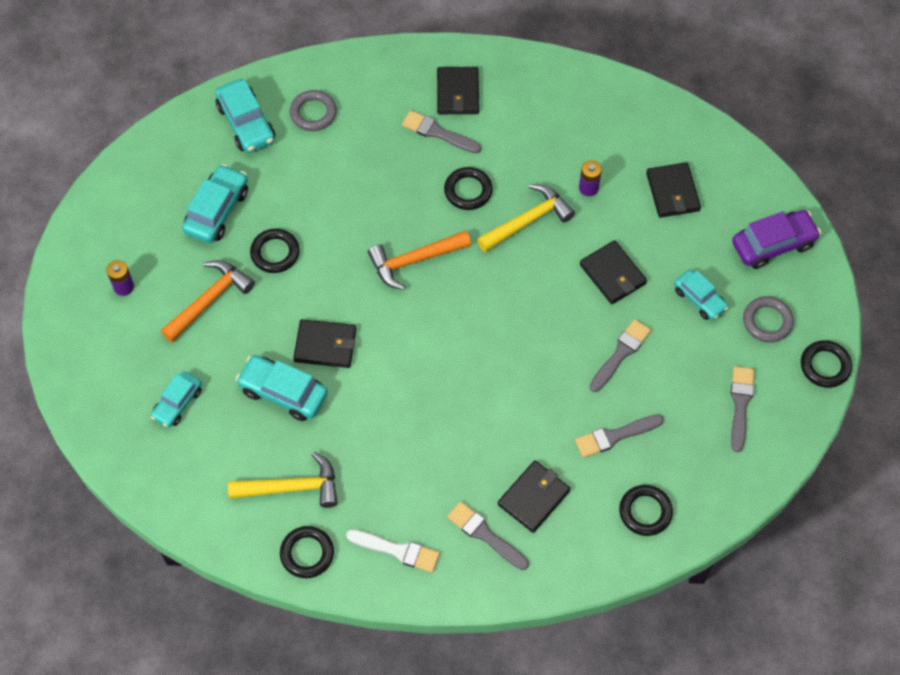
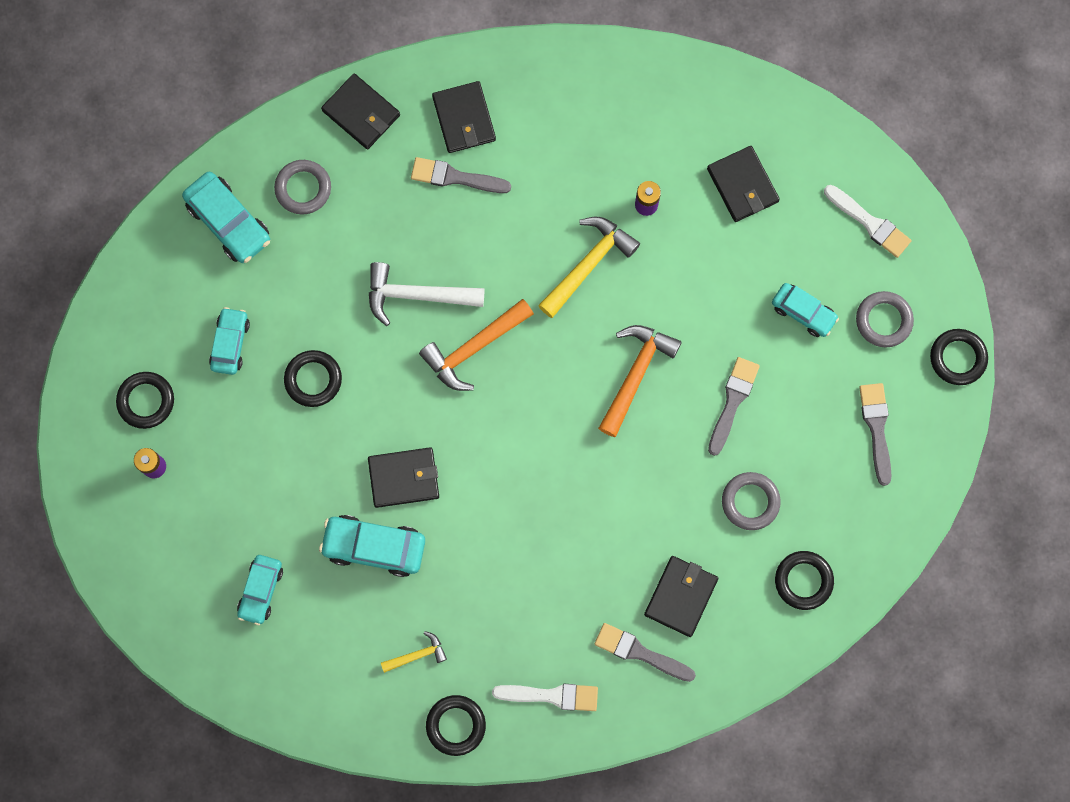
camera: 15 degrees left, 15 degrees up
orange hammer [161,260,255,342] -> orange hammer moved to [598,325,682,437]
turquoise car [182,164,248,243] -> turquoise car [209,307,250,375], size x0.66
yellow hammer [228,452,338,508] -> yellow hammer [381,631,447,673], size x0.53
black ring [444,167,493,210] -> black ring moved to [116,372,174,429]
grey brush [575,414,664,458] -> grey ring [722,472,781,530]
black wallet [580,240,647,304] -> black wallet moved to [321,73,400,149]
purple car [732,210,821,269] -> white brush [824,185,911,258]
none -> white hammer [369,262,484,326]

